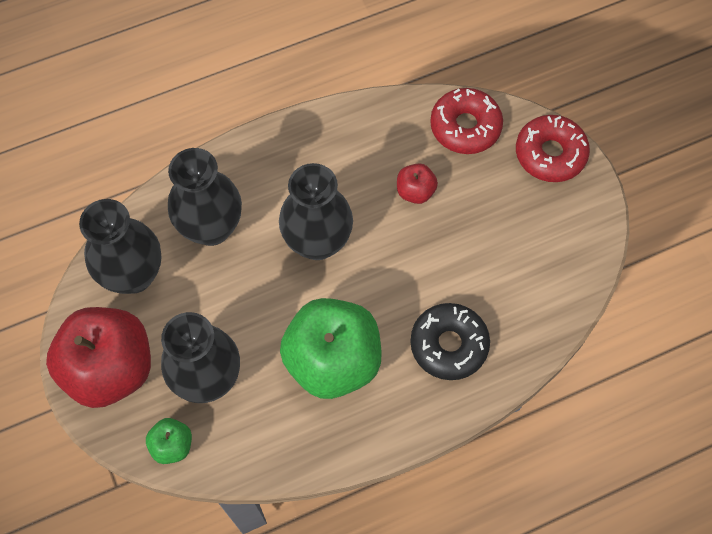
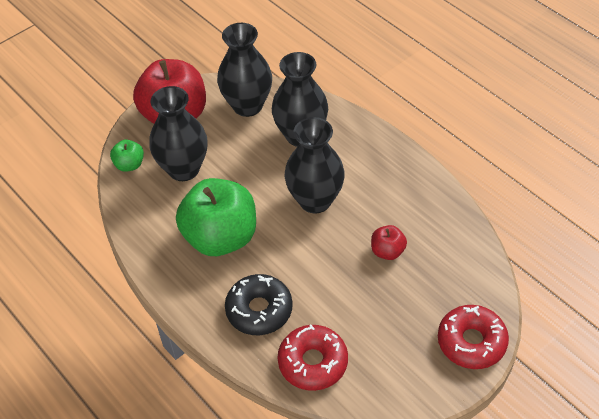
camera: 75 degrees right, 15 degrees down
red donut [430,88,503,154] -> red donut moved to [277,325,348,391]

